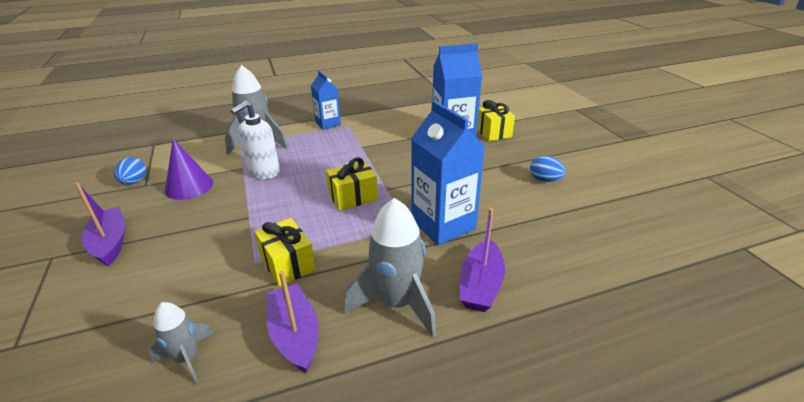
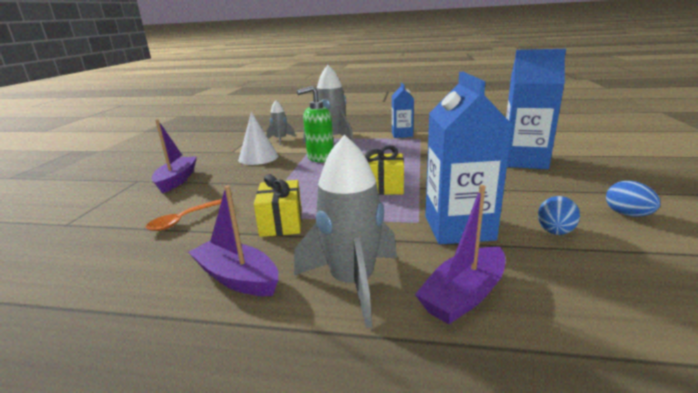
camera: 30 degrees right, 10 degrees down
blue egg [114,157,146,185] -> blue egg moved to [538,196,580,235]
grey rocket [149,302,213,384] -> grey rocket moved to [266,100,296,145]
purple cone [165,139,213,200] -> white cone [238,112,278,165]
white soap dispenser [231,101,280,179] -> green soap dispenser [297,86,334,162]
purple boat [267,271,319,373] -> purple boat turned 60 degrees counterclockwise [188,185,278,296]
yellow gift [477,100,515,141] -> none
none -> orange spoon [146,199,222,231]

